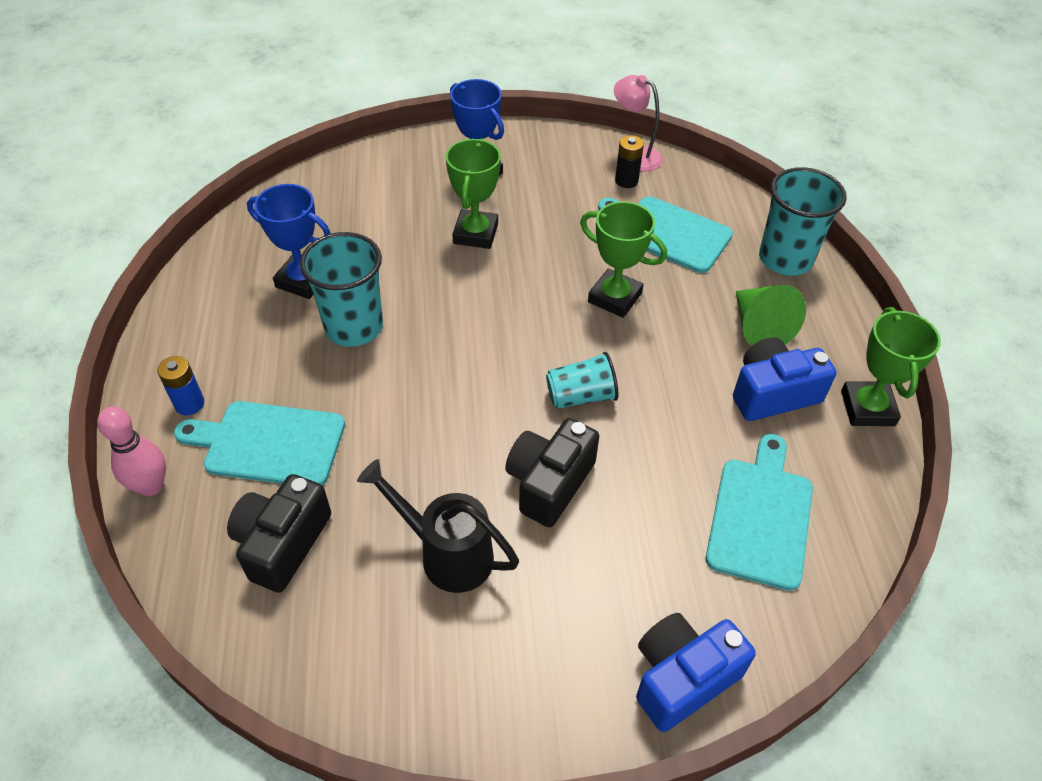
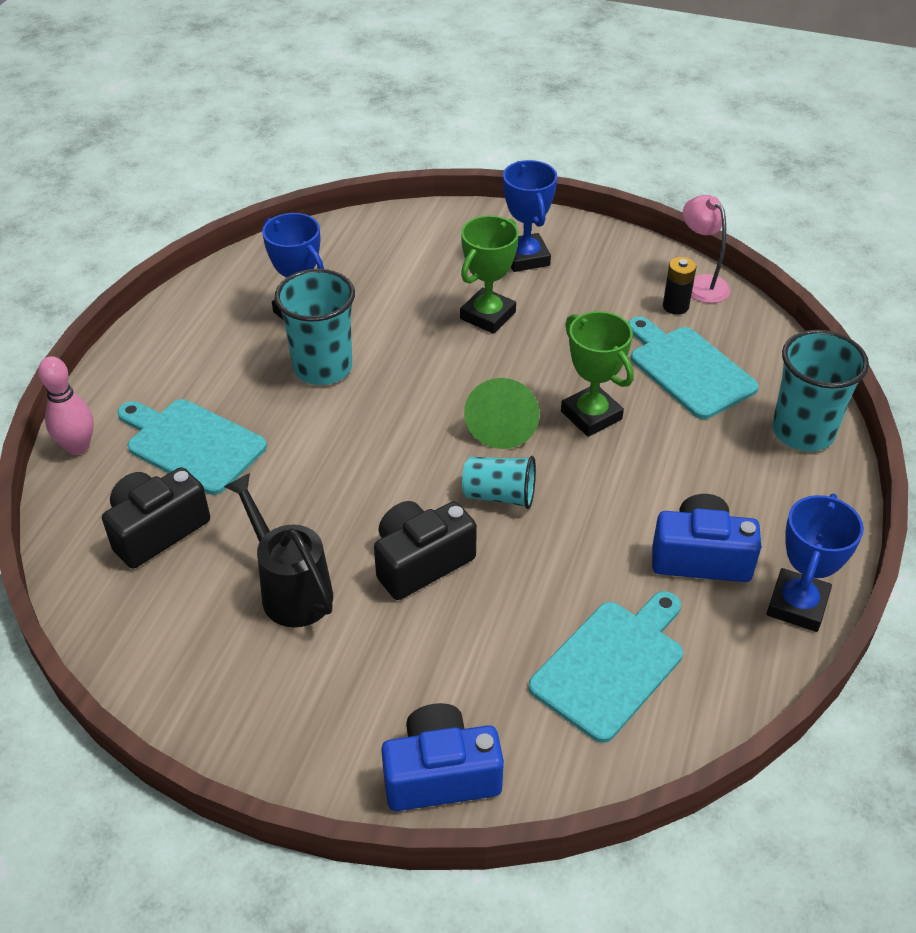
camera: 25 degrees right, 5 degrees down
blue battery [157,356,204,415] -> none
green cone [736,285,806,346] -> green cone moved to [464,378,540,449]
green trophy [841,307,941,426] -> blue trophy [766,494,864,632]

